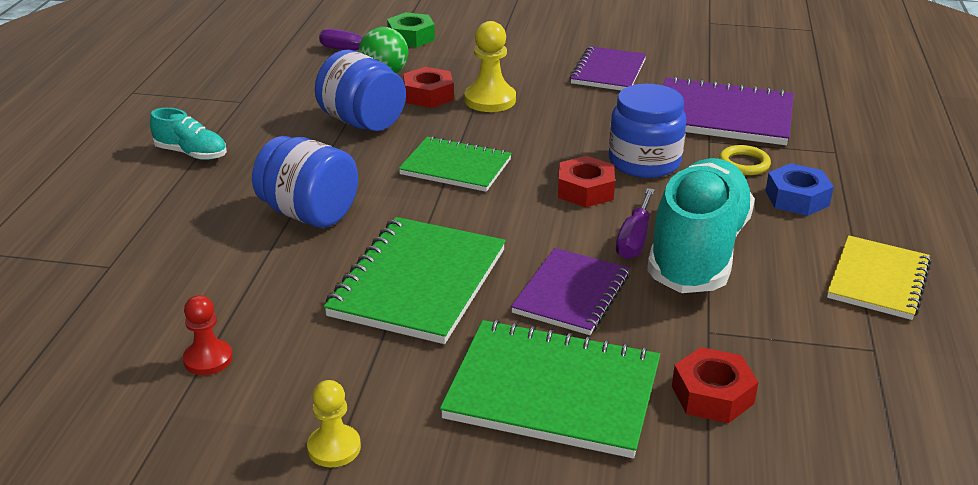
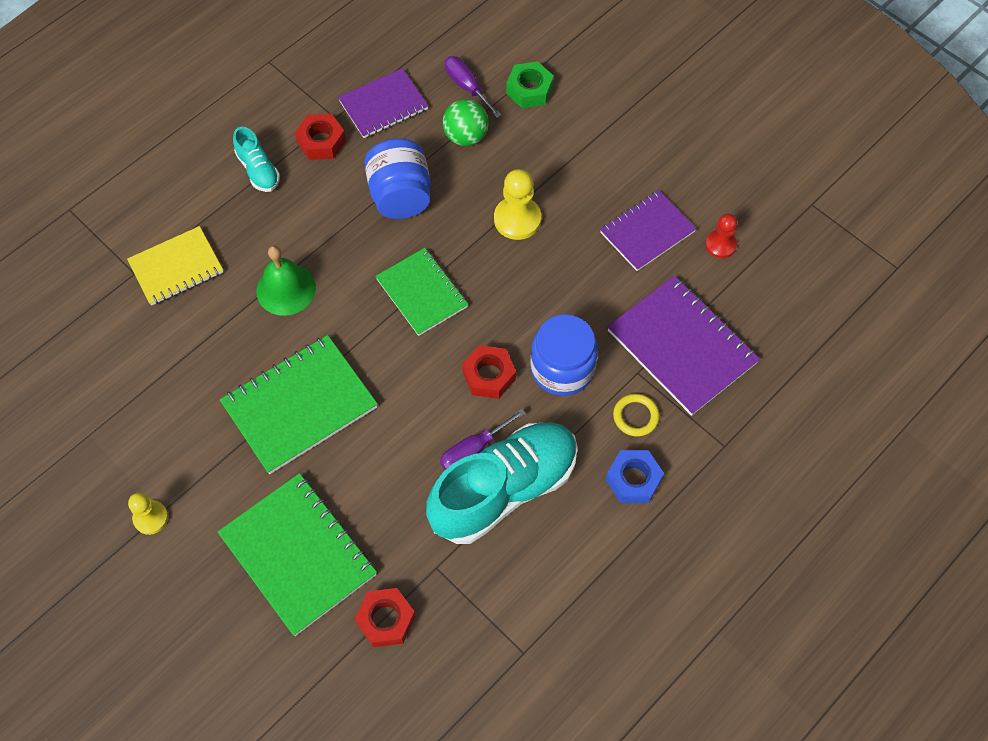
camera: 35 degrees right, 30 degrees up
red pawn [183,295,233,375] -> red pawn moved to [705,214,737,258]
blue jar [252,136,358,228] -> green bell [256,246,316,316]
red nut [403,67,454,108] -> red nut moved to [295,114,346,160]
purple notebook [511,248,630,335] -> purple notebook moved to [338,68,428,138]
yellow notebook [827,235,931,320] -> yellow notebook moved to [127,226,223,306]

